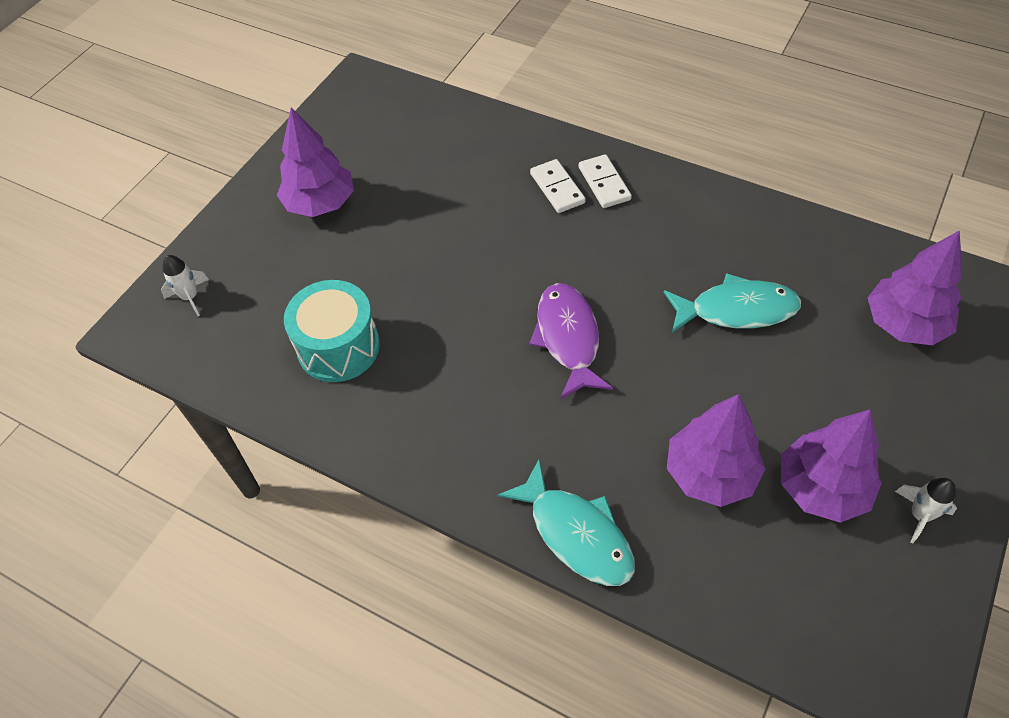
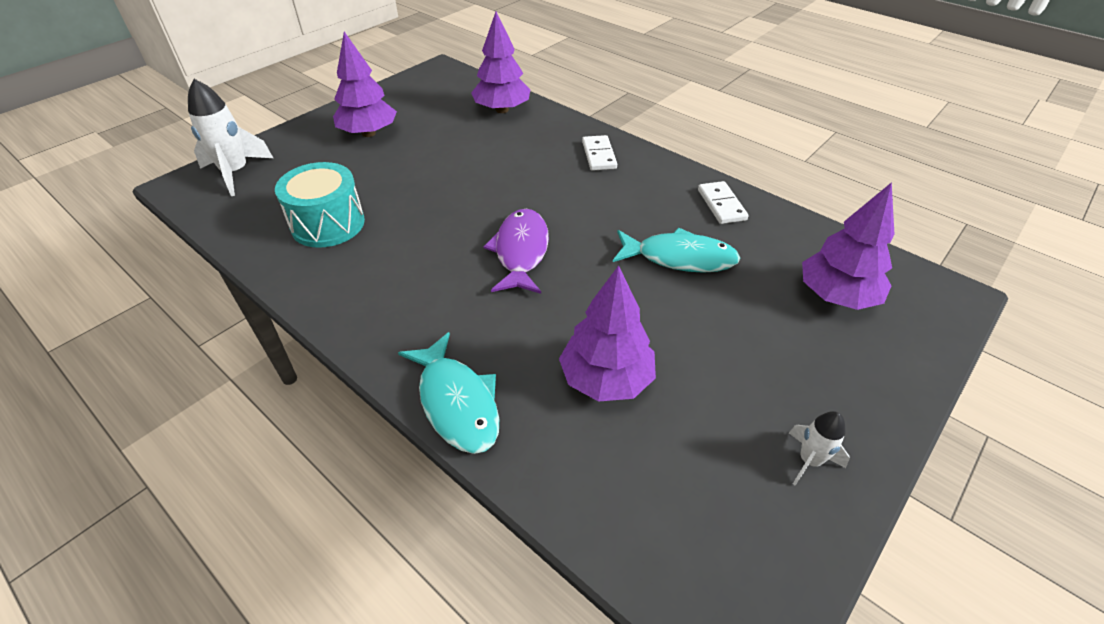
camera: 10 degrees right, 10 degrees down
white rocket [161,255,209,316] -> white rocket [188,79,273,196], size x1.81
white domino [530,159,586,213] -> white domino moved to [698,181,749,224]
purple tree [781,410,882,523] -> purple tree moved to [471,12,530,113]

